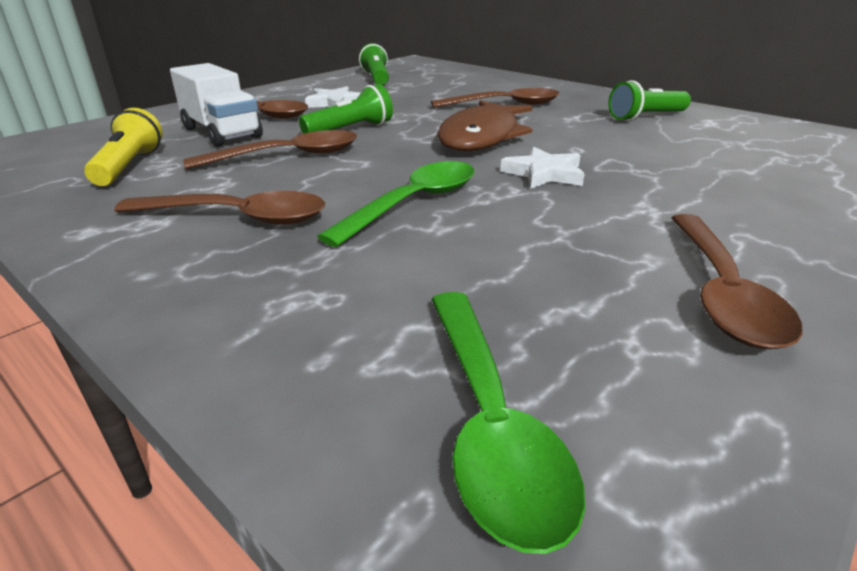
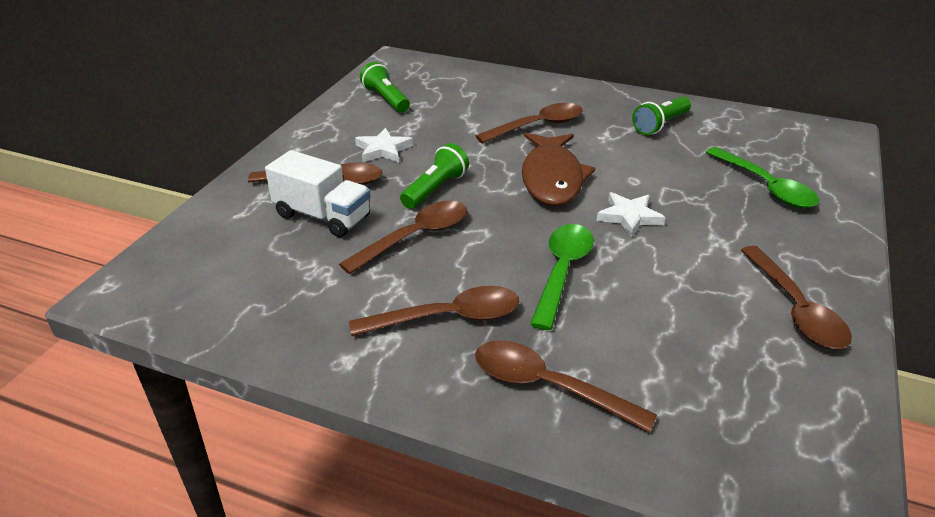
camera: 20 degrees left, 5 degrees up
yellow flashlight [84,108,162,186] -> none
green spoon [431,292,585,554] -> green spoon moved to [706,147,819,208]
none -> brown spoon [475,340,657,433]

